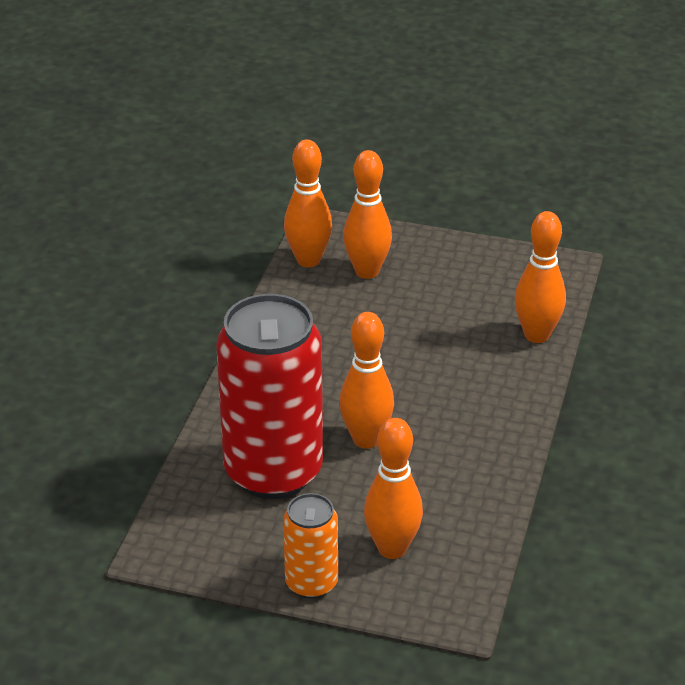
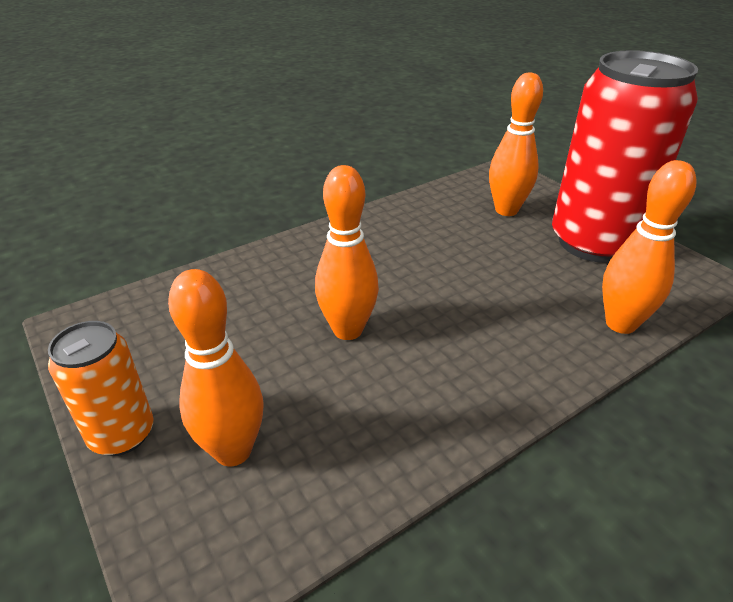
camera: 40 degrees right, 0 degrees up
red can [216,294,323,499] -> red can moved to [552,50,698,263]
orange bowling pin [284,139,332,267] -> none

